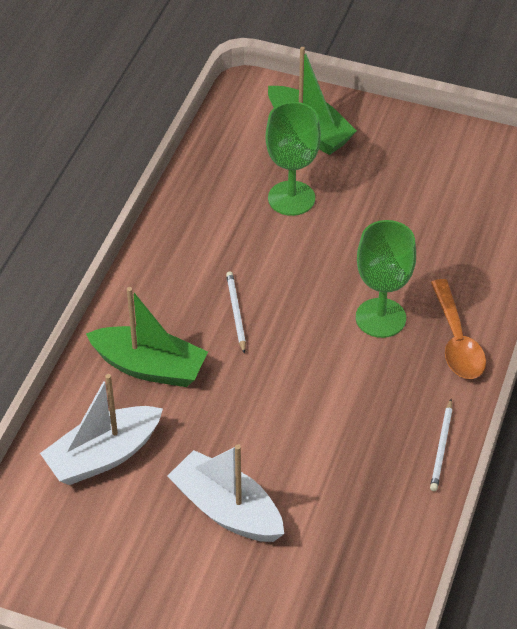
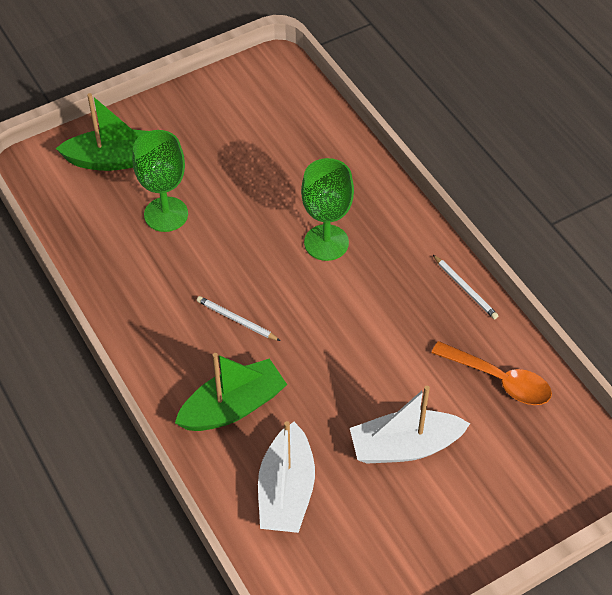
camera: 50 degrees left, 5 degrees up
orange spoon [431,279,486,379] -> orange spoon moved to [431,341,552,405]

